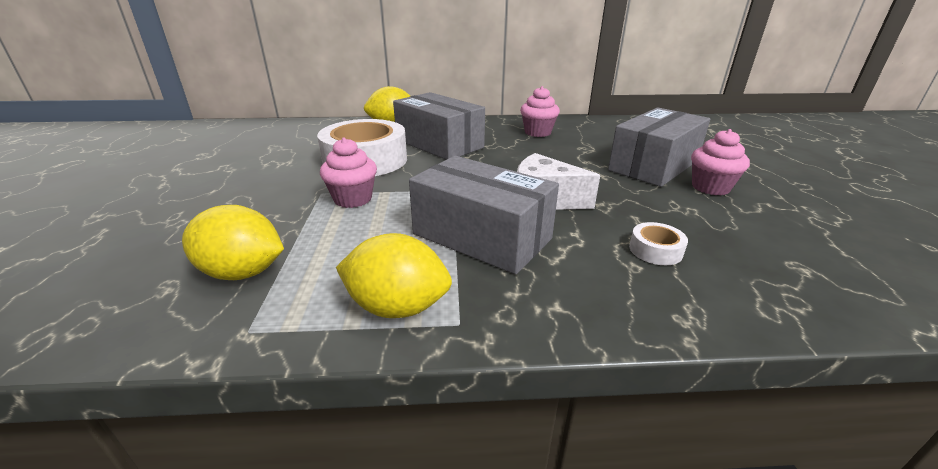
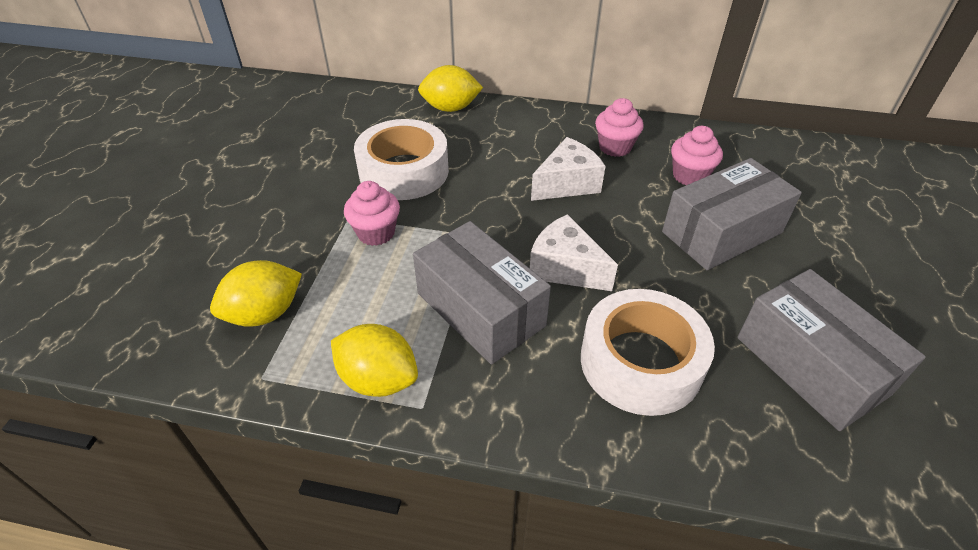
camera: 15 degrees right, 15 degrees up
yellow lemon [182,205,284,280] -> yellow lemon turned 60 degrees counterclockwise [210,260,302,327]
grey box [393,92,485,160] -> grey box moved to [737,269,926,431]
white tape [629,222,688,265] -> white tape [581,289,715,416], size x2.38
pink cupcake [691,129,750,195] -> pink cupcake moved to [671,126,723,185]
none -> white cheese [531,137,606,201]

